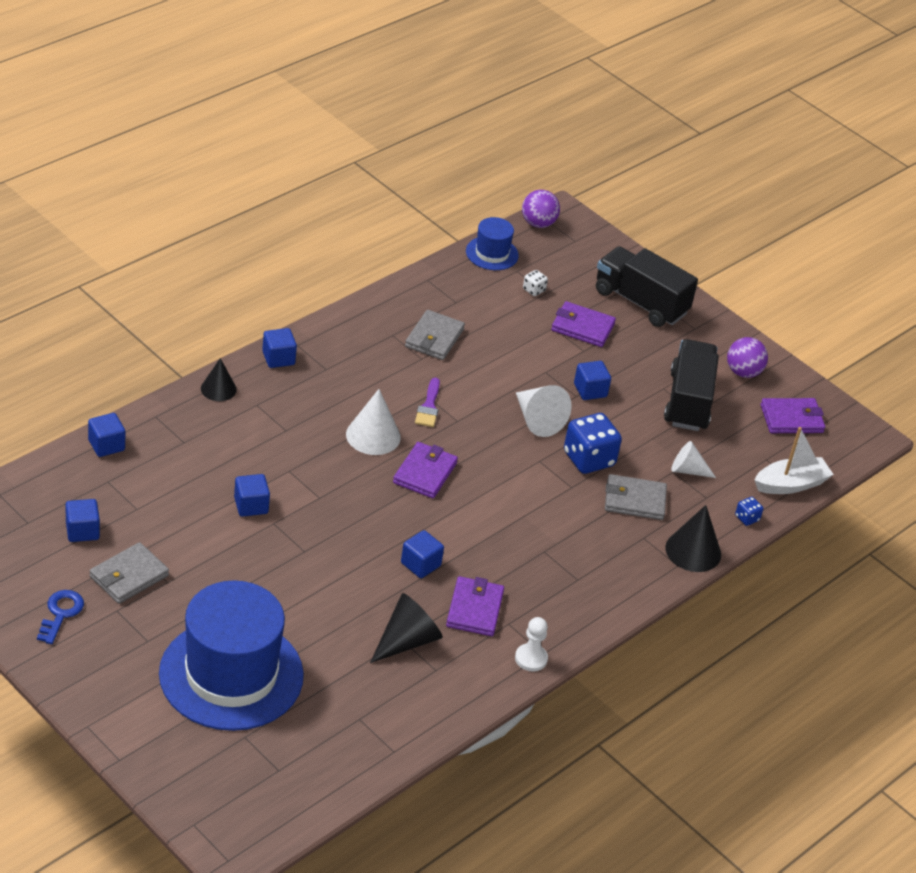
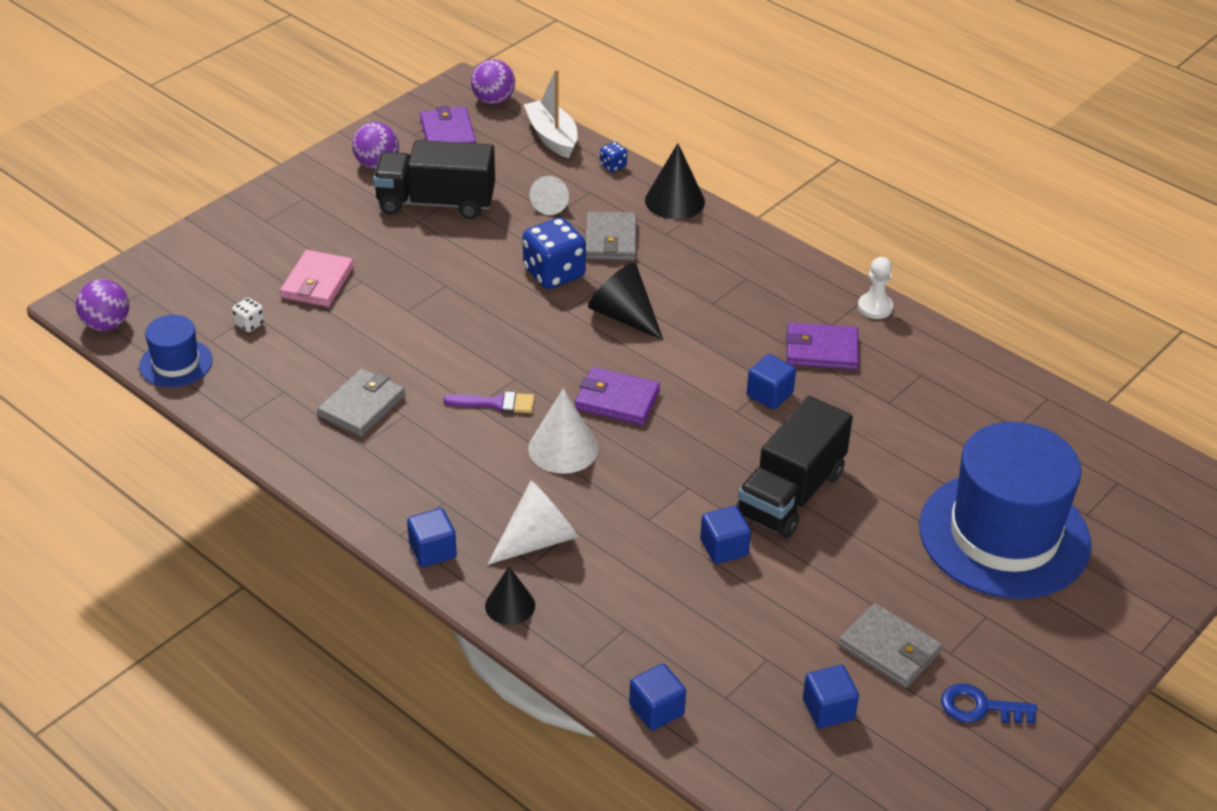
camera: 90 degrees left, 0 degrees up
black cone [370,593,443,663] -> black cone moved to [588,263,663,340]
grey wallet [405,310,465,360] -> grey wallet turned 75 degrees counterclockwise [317,368,405,437]
white cone [516,385,572,437] -> white cone moved to [488,481,578,565]
purple wallet [551,301,616,347] -> pink wallet [280,250,354,307]
blue cube [574,361,611,400] -> none
black truck [596,246,698,327] -> black truck moved to [737,396,853,538]
none -> purple ball [471,59,515,104]

